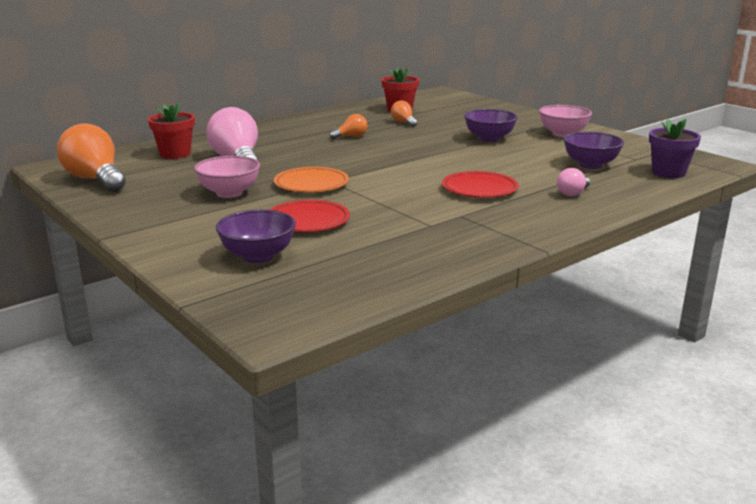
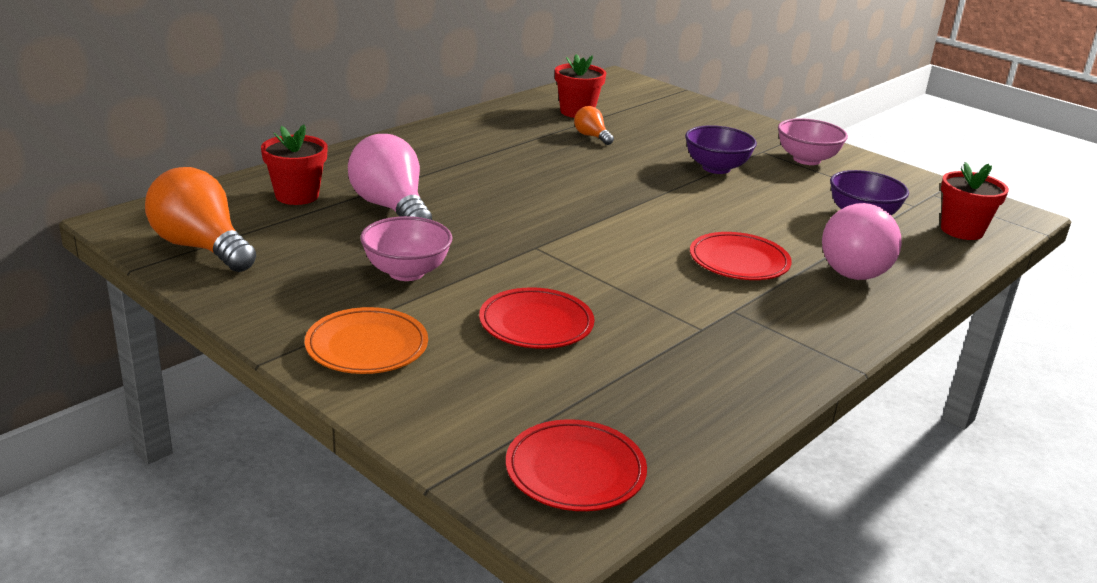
camera: 10 degrees left, 5 degrees up
purple bowl [216,210,296,263] -> none
orange plate [274,167,349,192] -> orange plate moved to [305,307,428,374]
orange light bulb [329,114,368,139] -> none
pink light bulb [557,168,590,196] -> pink light bulb [822,203,902,280], size x2.04
purple flower pot [649,119,701,178] -> red flower pot [941,162,1009,240]
none -> red plate [506,419,647,511]

